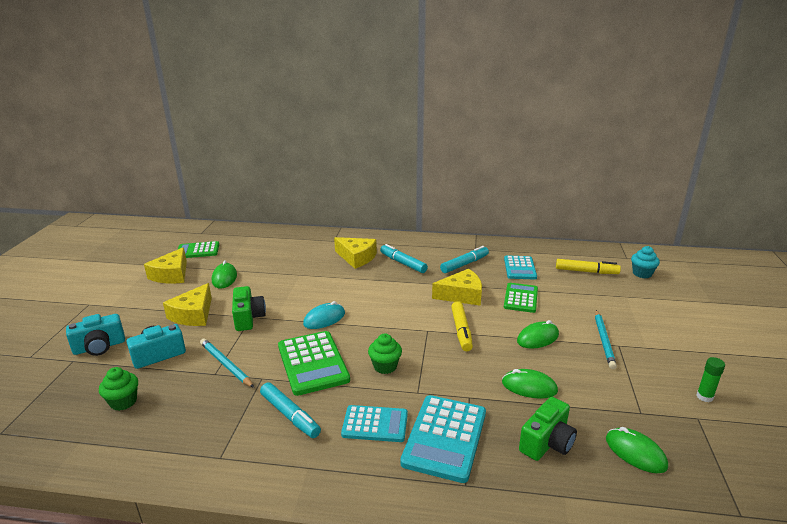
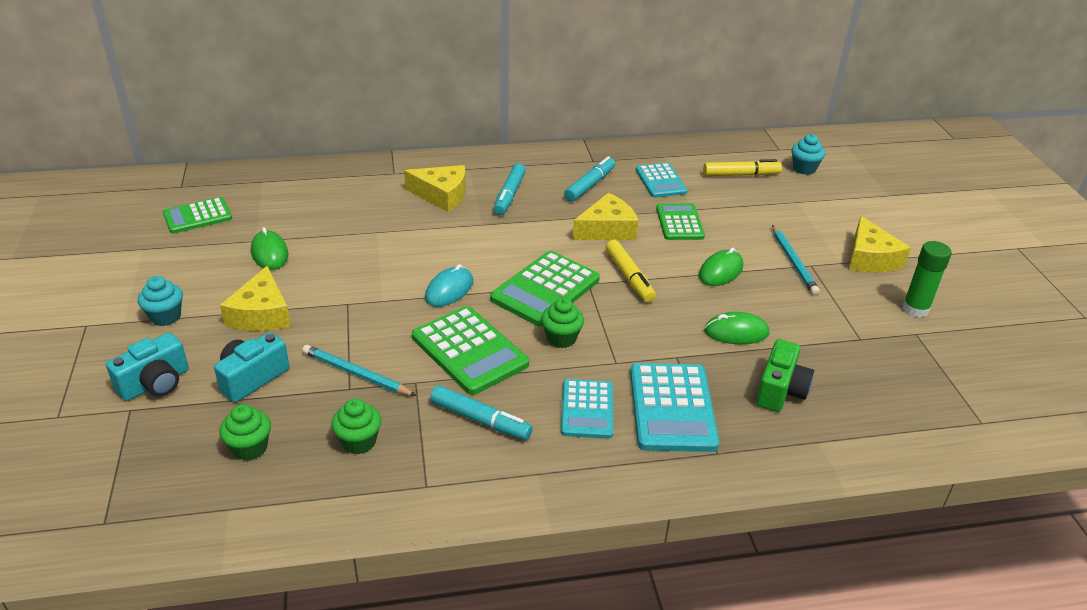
camera: 20 degrees left, 10 degrees up
yellow cheese [144,247,187,283] -> yellow cheese moved to [849,216,911,273]
green camera [232,286,266,331] -> none
turquoise calculator [341,405,408,442] -> turquoise calculator turned 105 degrees clockwise [561,379,613,439]
turquoise marker [380,244,428,273] -> turquoise marker turned 105 degrees counterclockwise [493,163,526,215]
green mouse [606,427,668,473] -> none
green glue stick [696,357,725,402] -> green glue stick [902,241,952,318], size x1.52
none -> turquoise cupcake [138,276,183,326]
none -> green cupcake [331,399,381,454]
none -> green calculator [490,251,600,327]

